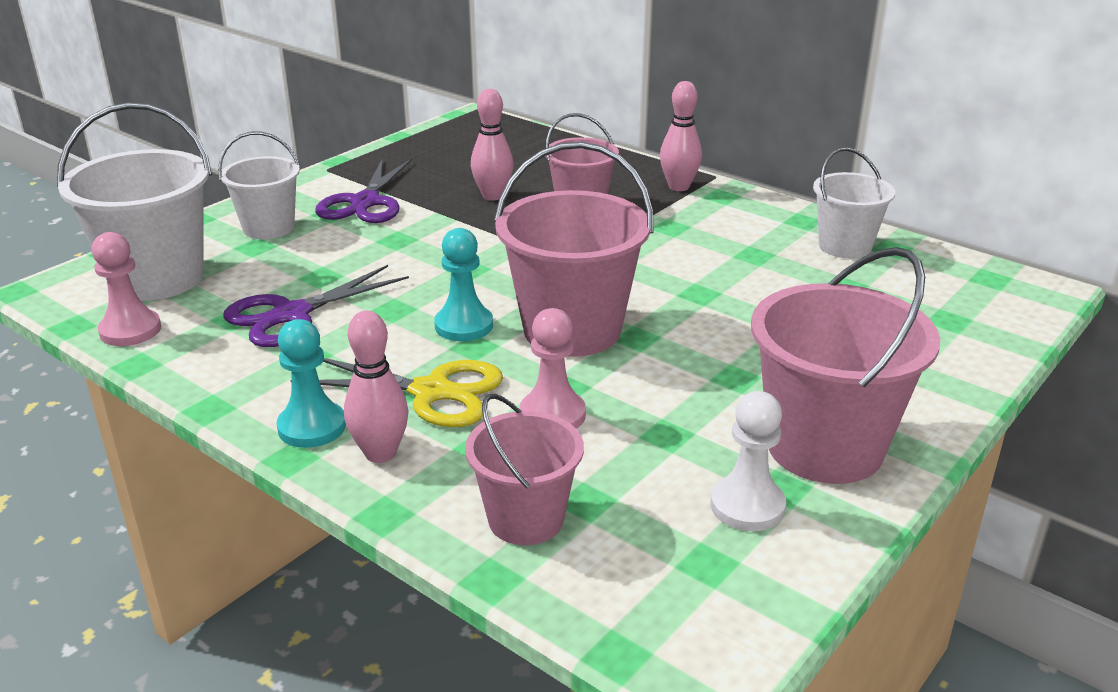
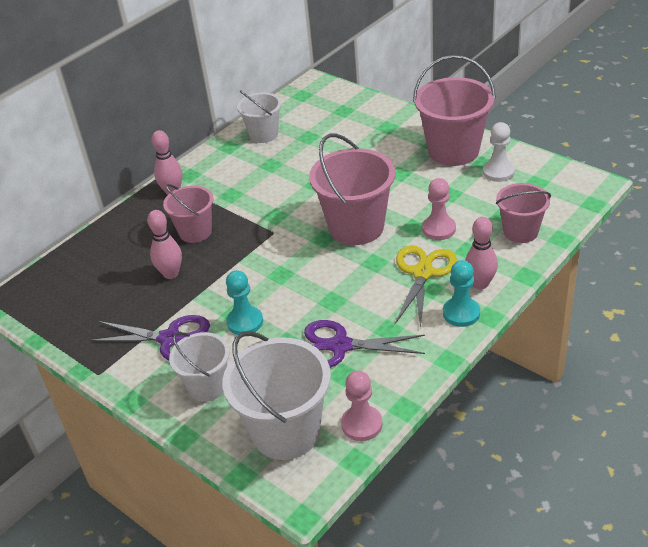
camera: 85 degrees left, 10 degrees up
purple scissors [224,265,409,347] -> purple scissors turned 135 degrees clockwise [304,320,425,368]
turquoise pawn [434,228,493,341] -> turquoise pawn moved to [226,270,263,335]

